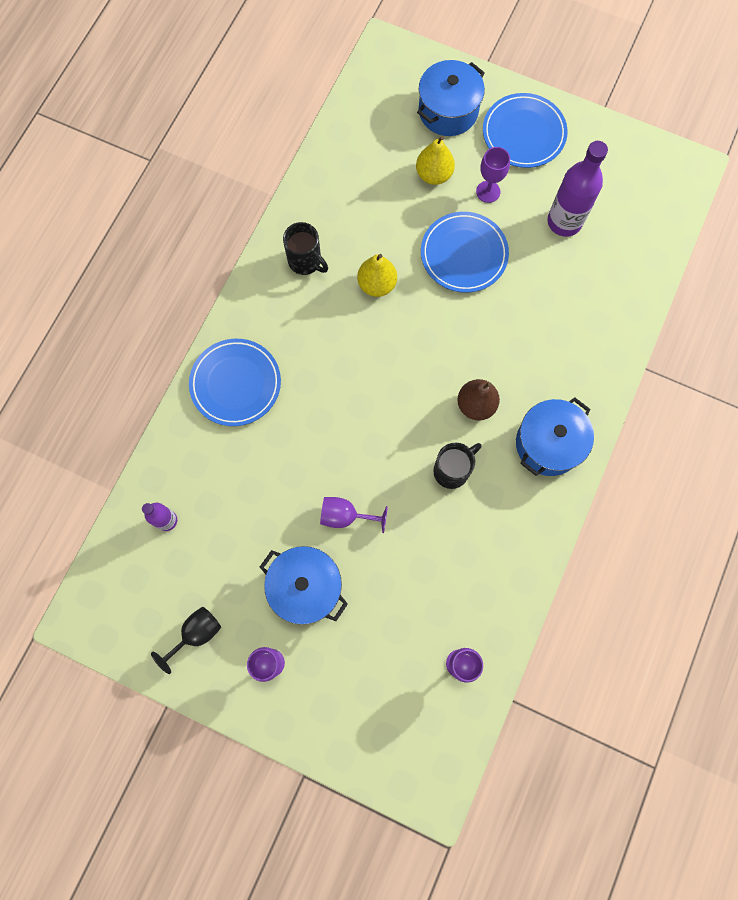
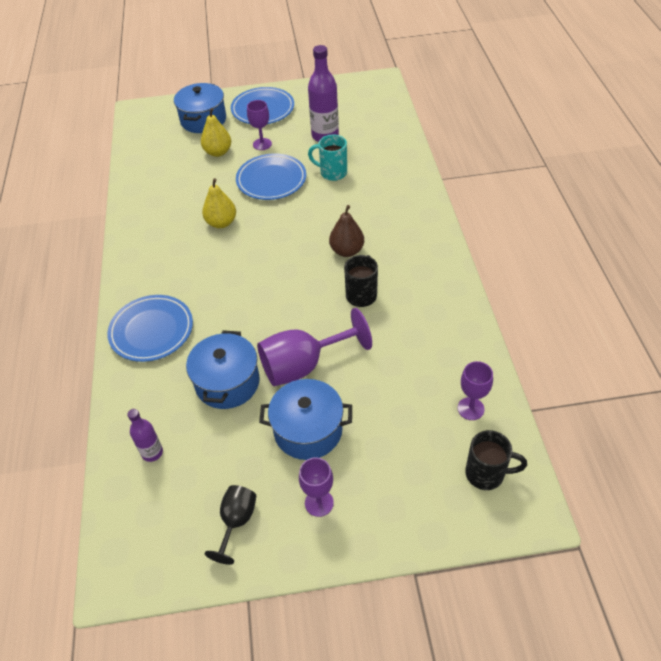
camera: 30 degrees left, 25 degrees down
black mug [283,222,328,275] -> black mug moved to [465,430,527,490]
purple goblet [320,497,388,533] -> purple goblet [257,308,372,386], size x1.76
blue pot [516,397,594,476] -> blue pot moved to [186,330,260,409]
none -> turquoise mug [308,134,347,181]

